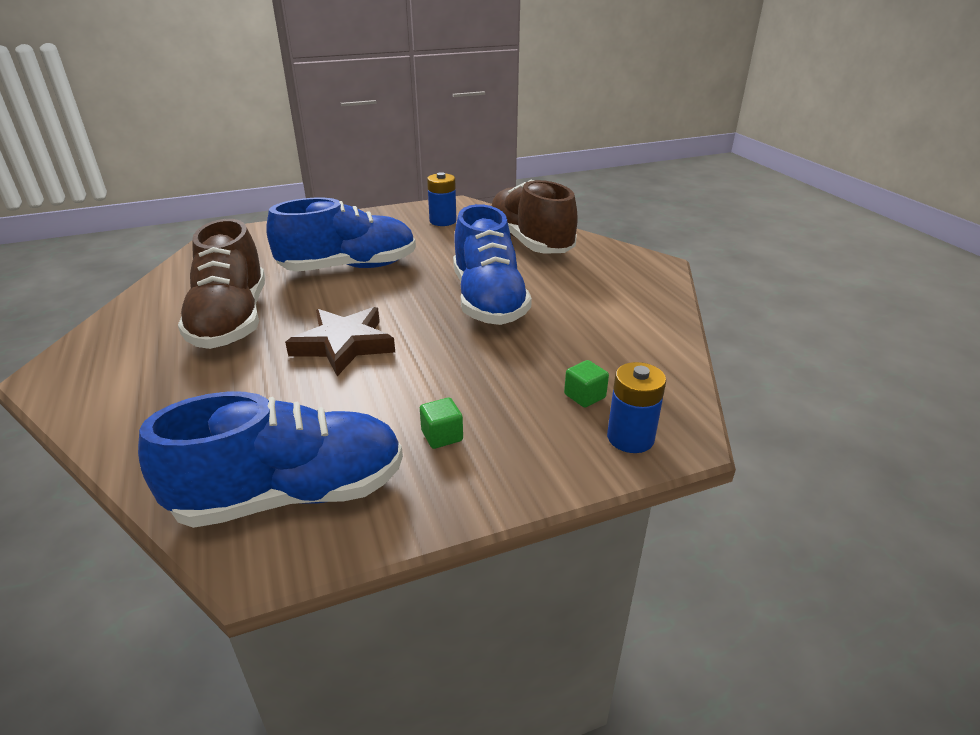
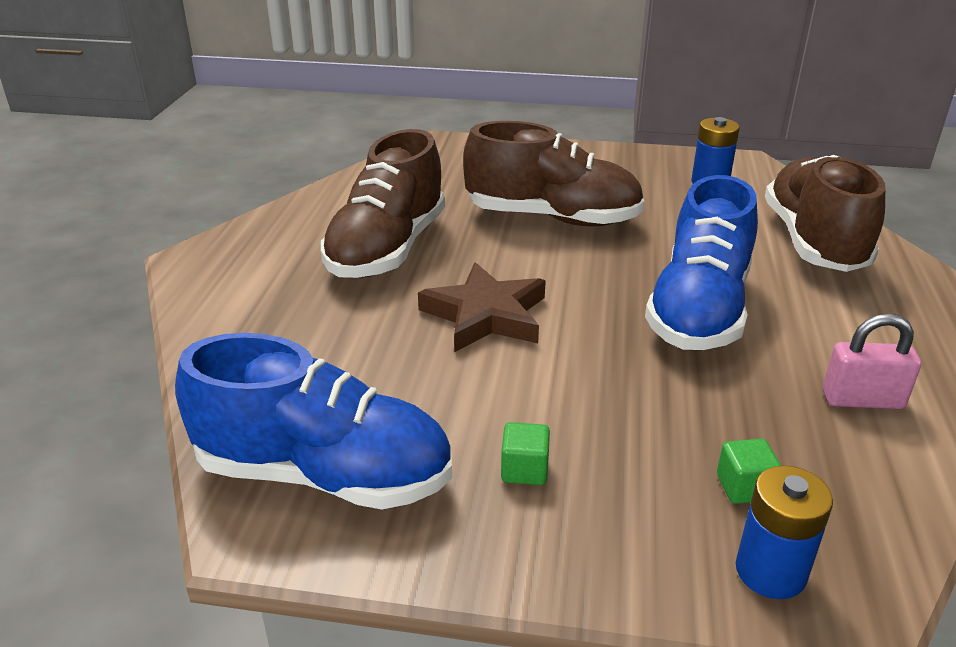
camera: 30 degrees right, 0 degrees up
blue shoe [266,198,416,272] -> brown shoe [463,121,644,226]
none -> pink padlock [823,314,922,409]

